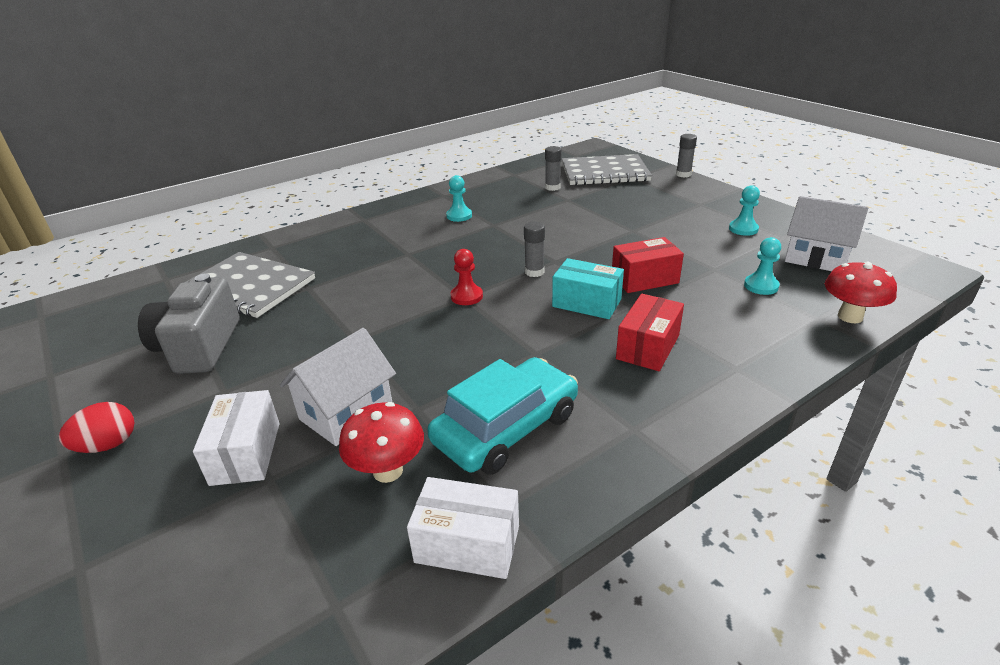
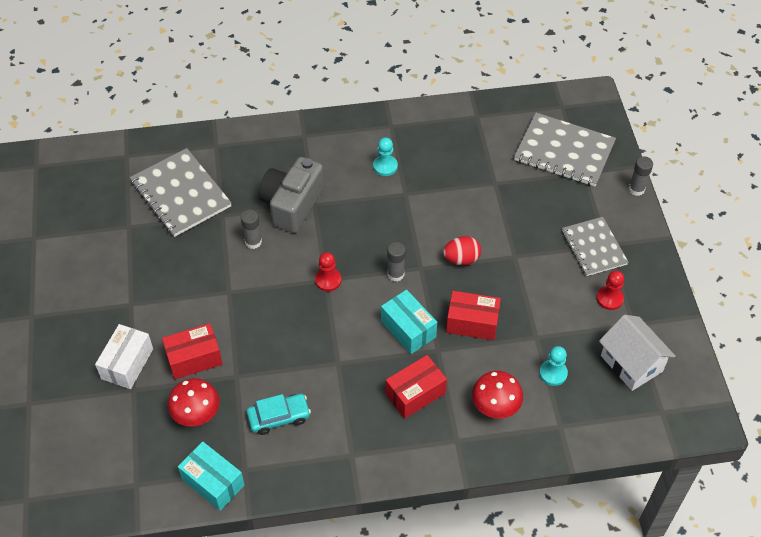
camera: 25 degrees right, 20 degrees up
red egg [59,402,134,453] -> red egg moved to [443,236,481,265]
grey camera [138,274,240,374] -> grey camera moved to [259,157,324,233]
white house [280,328,396,446] -> red box [162,323,223,380]
white box [407,477,519,579] -> turquoise box [178,441,244,511]
turquoise car [427,357,578,475] -> turquoise car [247,394,311,435], size x0.60
grey glue stick [545,146,561,191] -> grey glue stick moved to [241,210,262,249]
turquoise pawn [729,185,760,236] -> red pawn [597,271,624,310]
red mushroom [825,262,897,323] -> red mushroom moved to [472,371,523,419]
none -> grey notebook [562,217,629,276]

